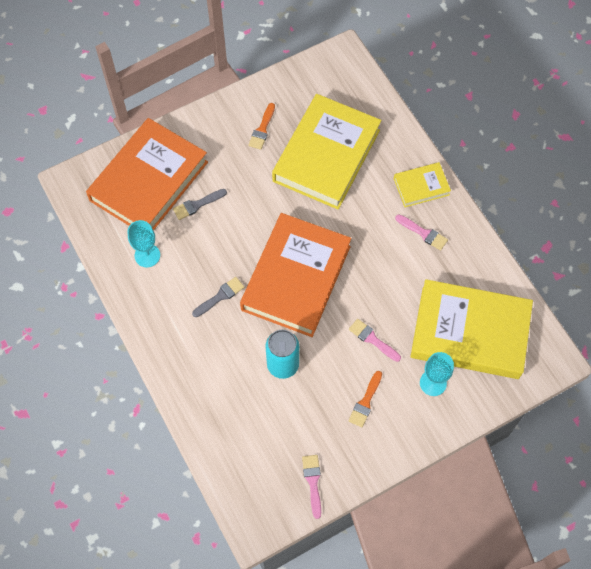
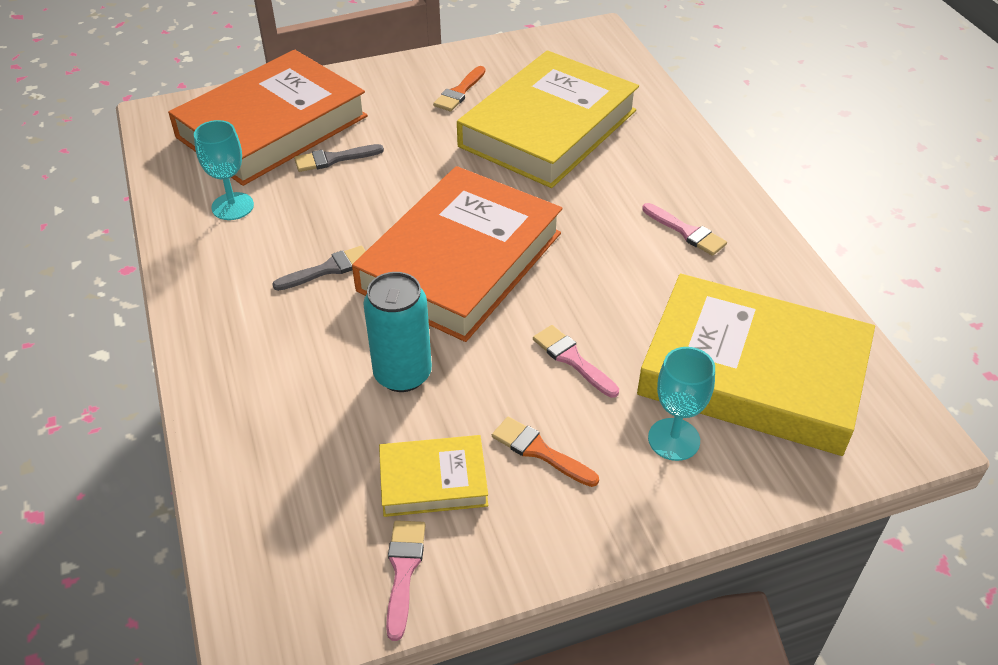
camera: 10 degrees right, 20 degrees down
orange brush [348,371,382,427] -> orange brush turned 90 degrees clockwise [492,417,599,487]
yellow book [394,162,451,207] -> yellow book moved to [379,435,488,517]

